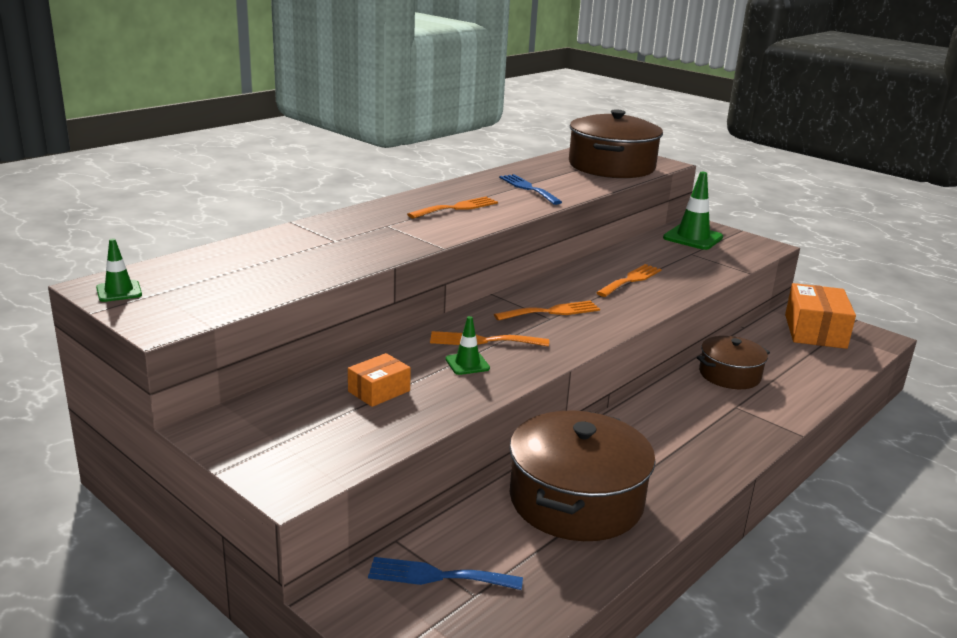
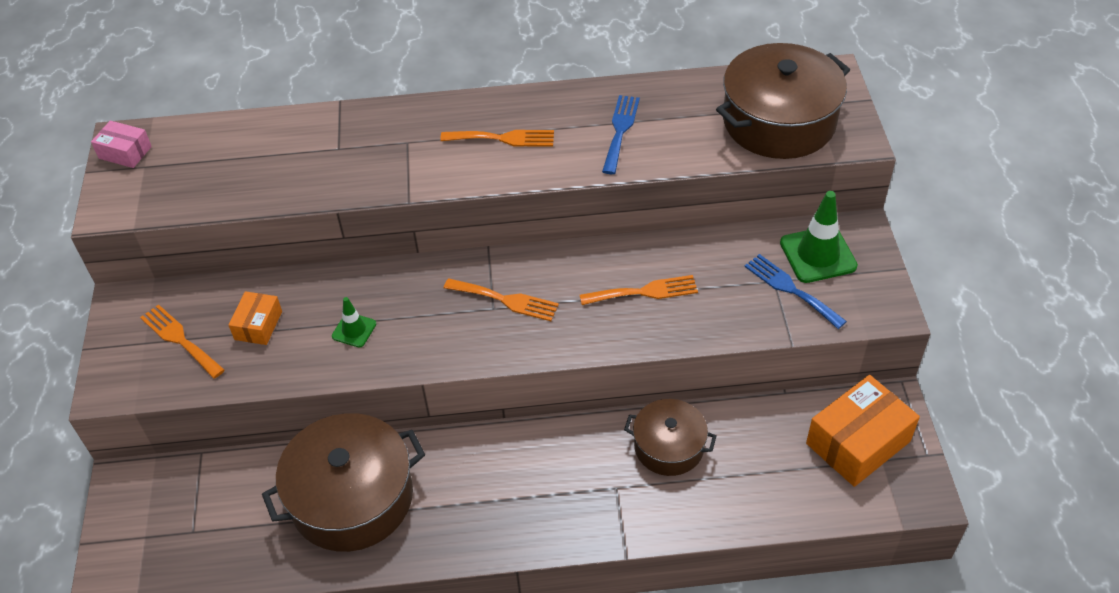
camera: 45 degrees right, 25 degrees up
green traffic cone [96,238,142,302] -> pink box [91,120,152,168]
orange box [348,353,411,407] -> orange box turned 75 degrees counterclockwise [229,291,282,345]
blue fork [368,557,523,590] -> blue fork moved to [745,254,847,329]
orange fork [430,331,549,347] -> orange fork moved to [140,304,225,379]

